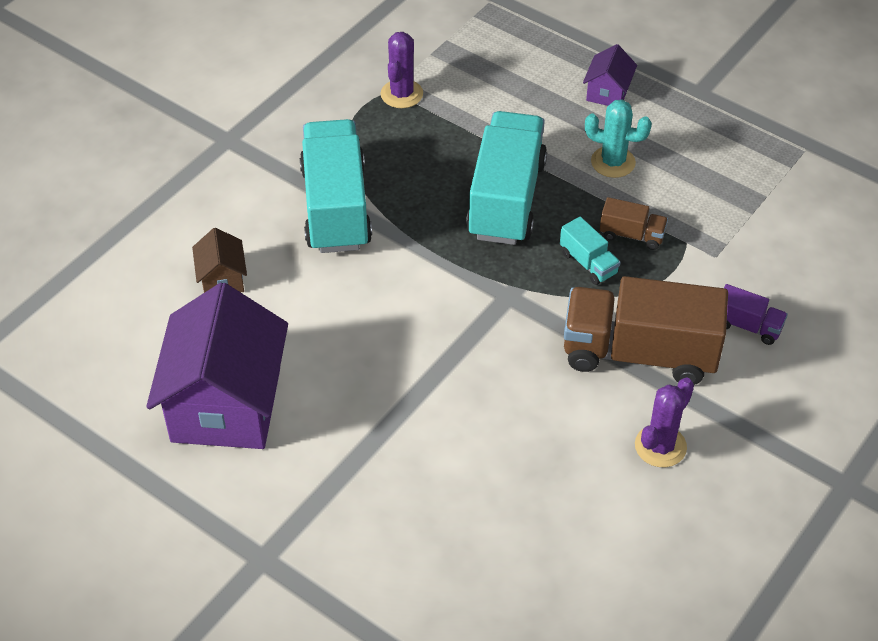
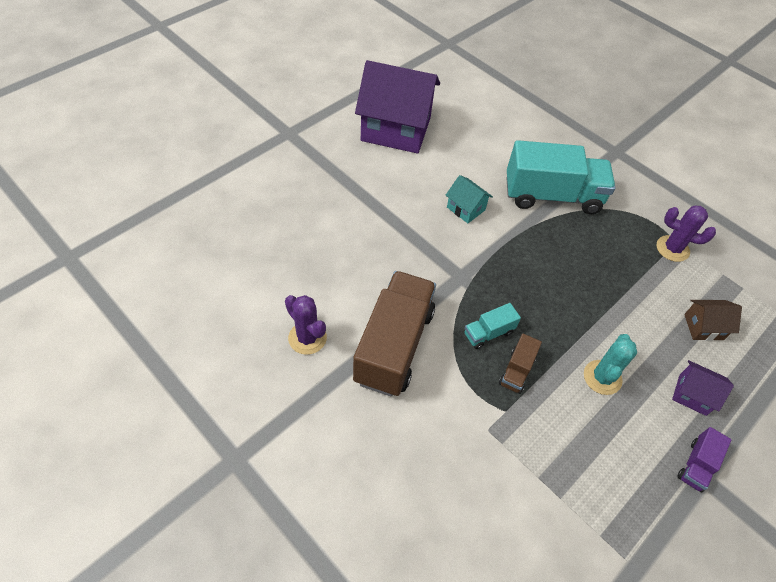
camera: 95 degrees right, 5 degrees up
brown house [192,228,247,293] -> brown house moved to [684,300,742,341]
turquoise truck [466,111,547,245] -> none
purple truck [724,284,788,345] -> purple truck moved to [677,427,731,492]
none -> turquoise house [446,175,493,223]

